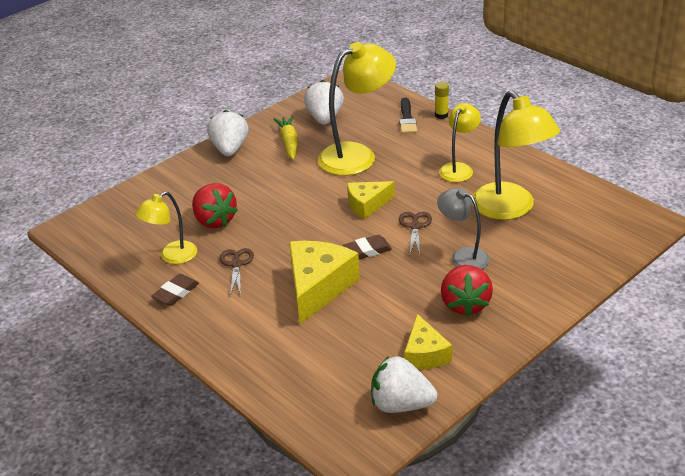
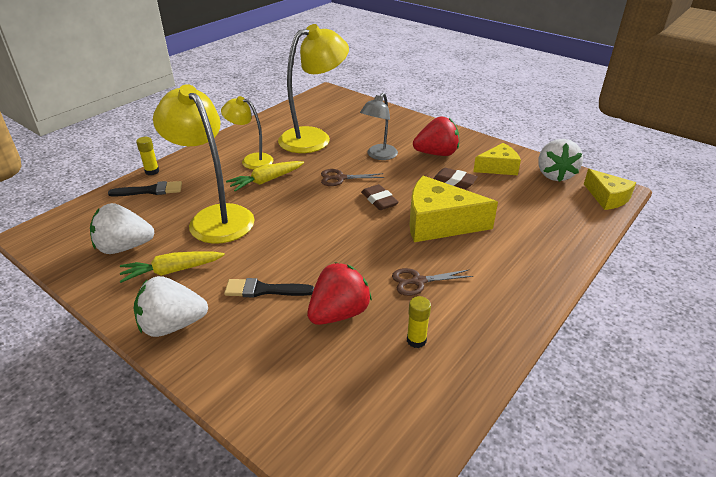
camera: 100 degrees left, 0 degrees up
yellow lamp [135,191,197,264] -> yellow glue stick [407,296,431,348]
brown eraser [151,274,199,306] -> brown eraser moved to [433,168,478,189]
yellow cheese [347,181,395,219] -> yellow cheese moved to [584,169,636,210]
none -> black brush [224,278,314,297]
none -> yellow carrot [226,161,304,191]

